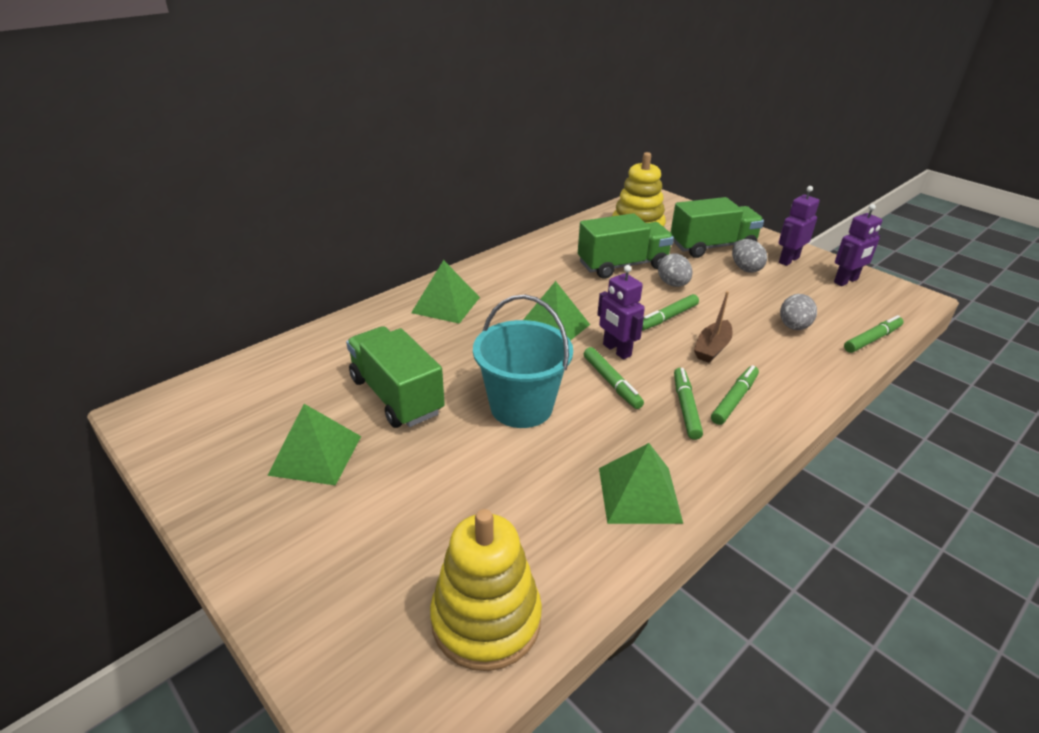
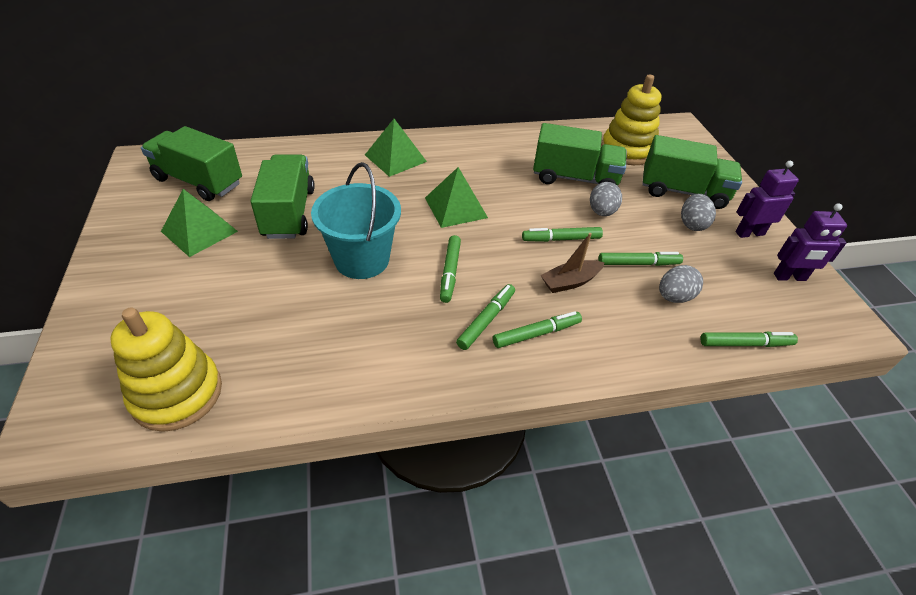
camera: 30 degrees right, 10 degrees up
purple robot [597,265,645,359] -> none
green pyramid [599,443,683,524] -> none
none -> green truck [141,126,242,201]
none -> green marker [598,252,683,266]

